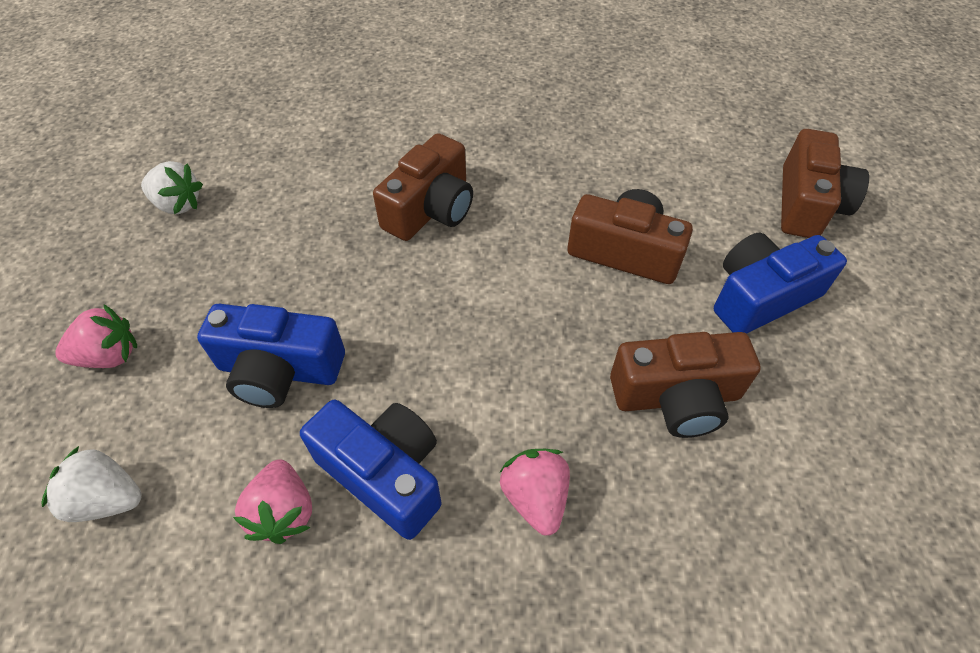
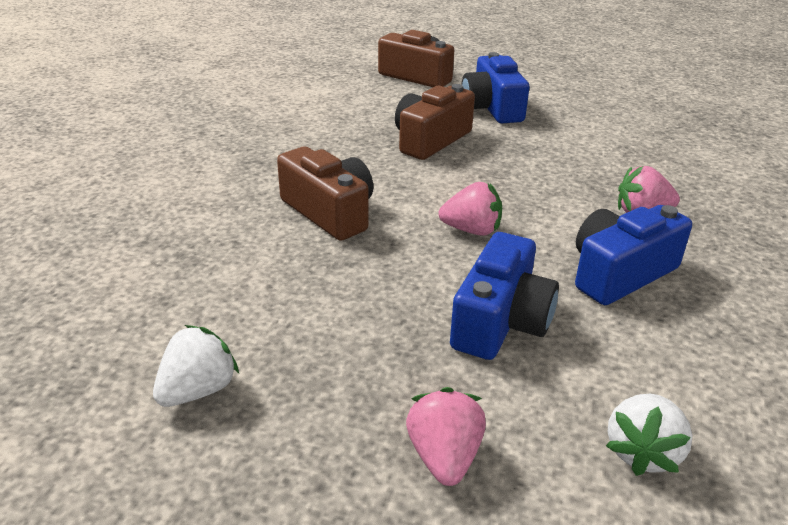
camera: 75 degrees left, 20 degrees down
pink strawberry [233,459,312,544] -> pink strawberry moved to [439,182,502,236]
brown camera [610,332,761,438] -> none

